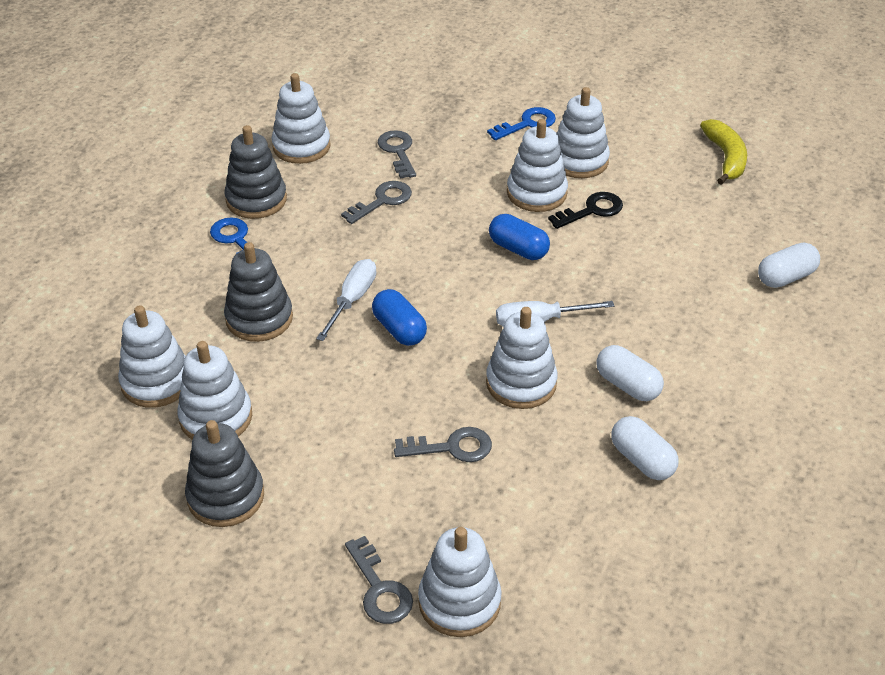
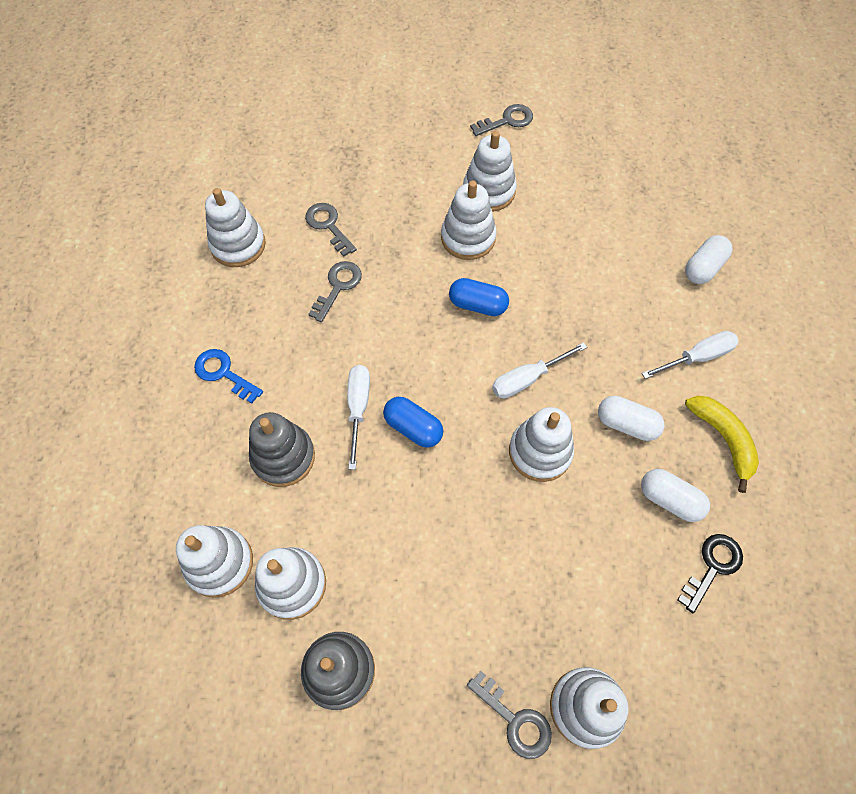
camera: 20 degrees left, 20 degrees up
grey stacking toy [225,125,287,219] -> none
grey key [394,427,492,462] -> grey key moved to [470,104,533,136]
blue key [487,107,556,140] -> none
black key [548,192,623,229] -> black key moved to [677,534,743,613]
yellow banana [700,119,747,185] -> yellow banana moved to [685,396,759,493]
none -> white screwdriver [642,331,739,379]

